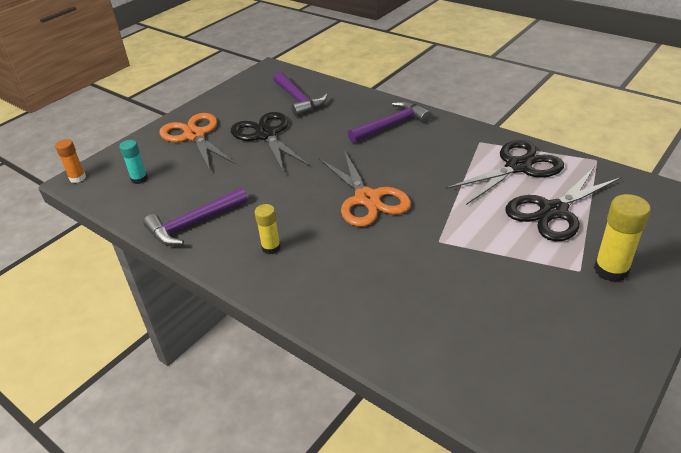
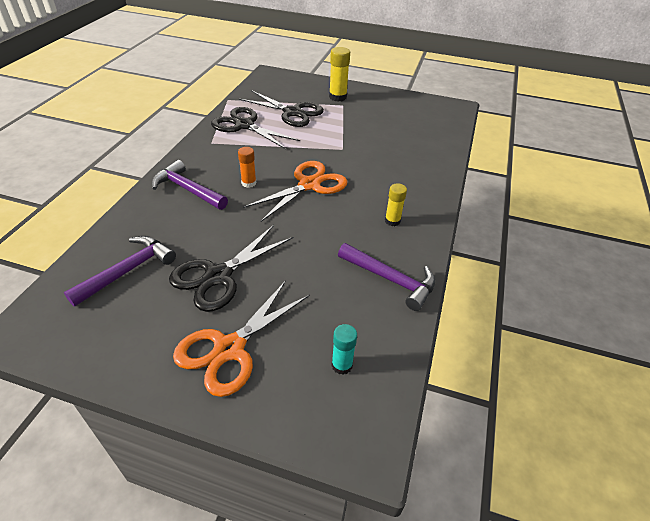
camera: 115 degrees left, 5 degrees up
orange glue stick [55,139,86,183] -> orange glue stick moved to [238,147,256,188]

